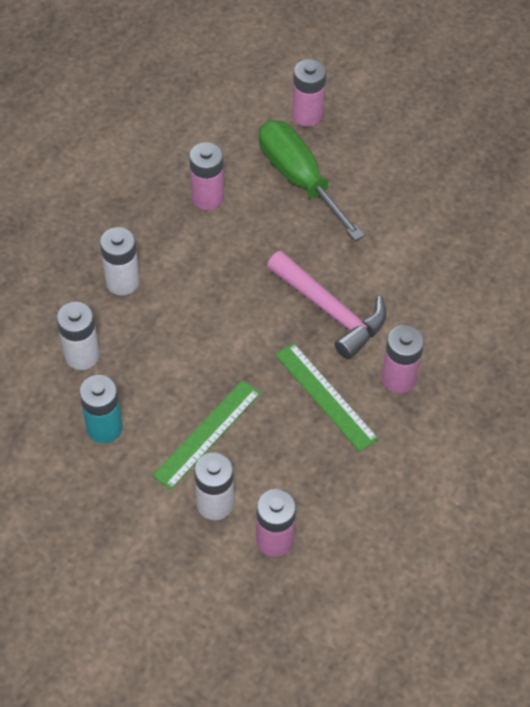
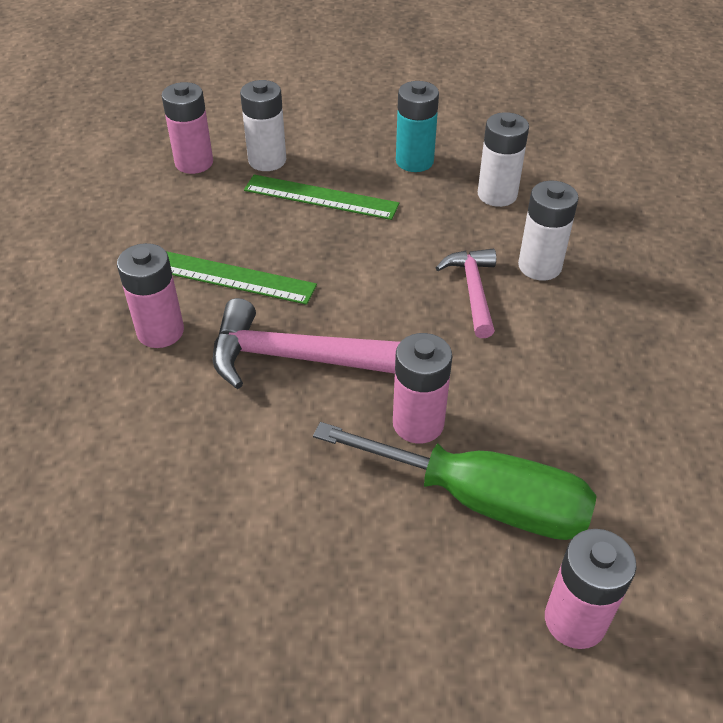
camera: 145 degrees right, 10 degrees down
green ruler [152,380,261,490] -> green ruler turned 75 degrees counterclockwise [244,174,399,220]
pink battery [189,142,224,210] -> pink battery moved to [393,333,452,444]
none -> pink hammer [436,249,496,338]

